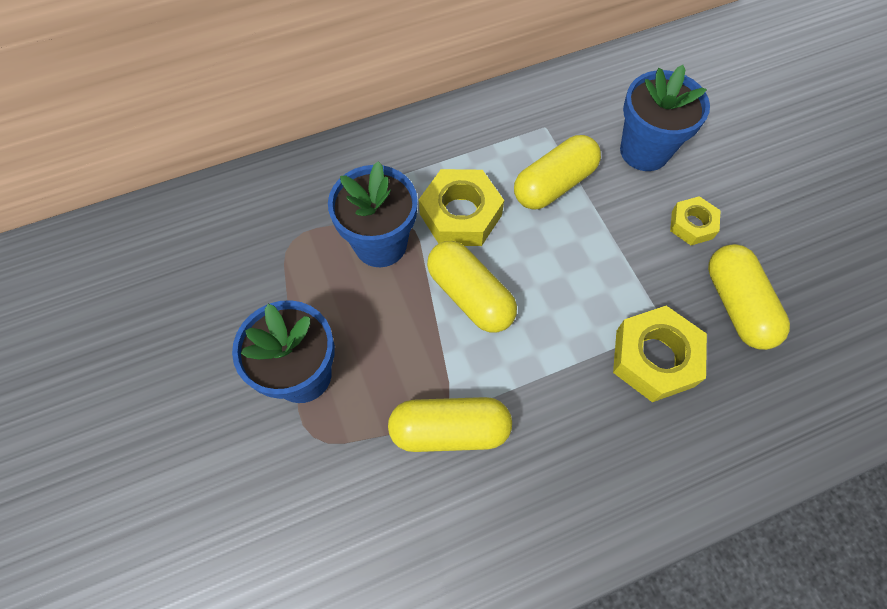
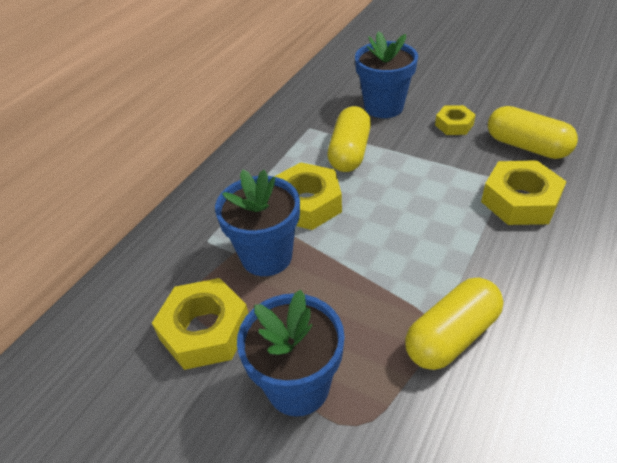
camera: 35 degrees left, 20 degrees down
yellow capsule [427,241,517,333] -> none
none -> yellow nut [152,278,248,370]

